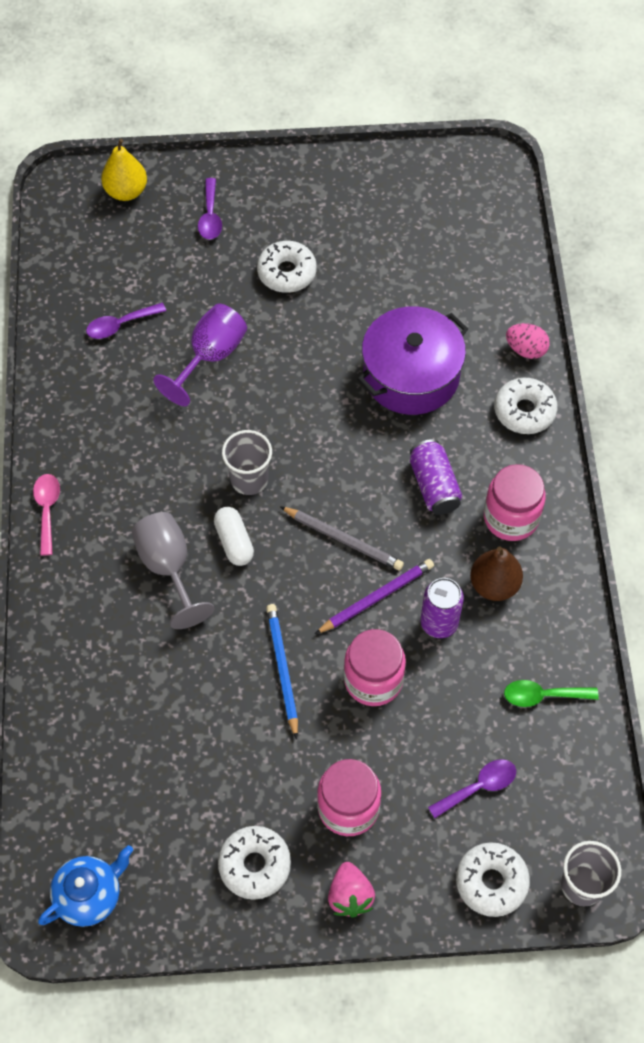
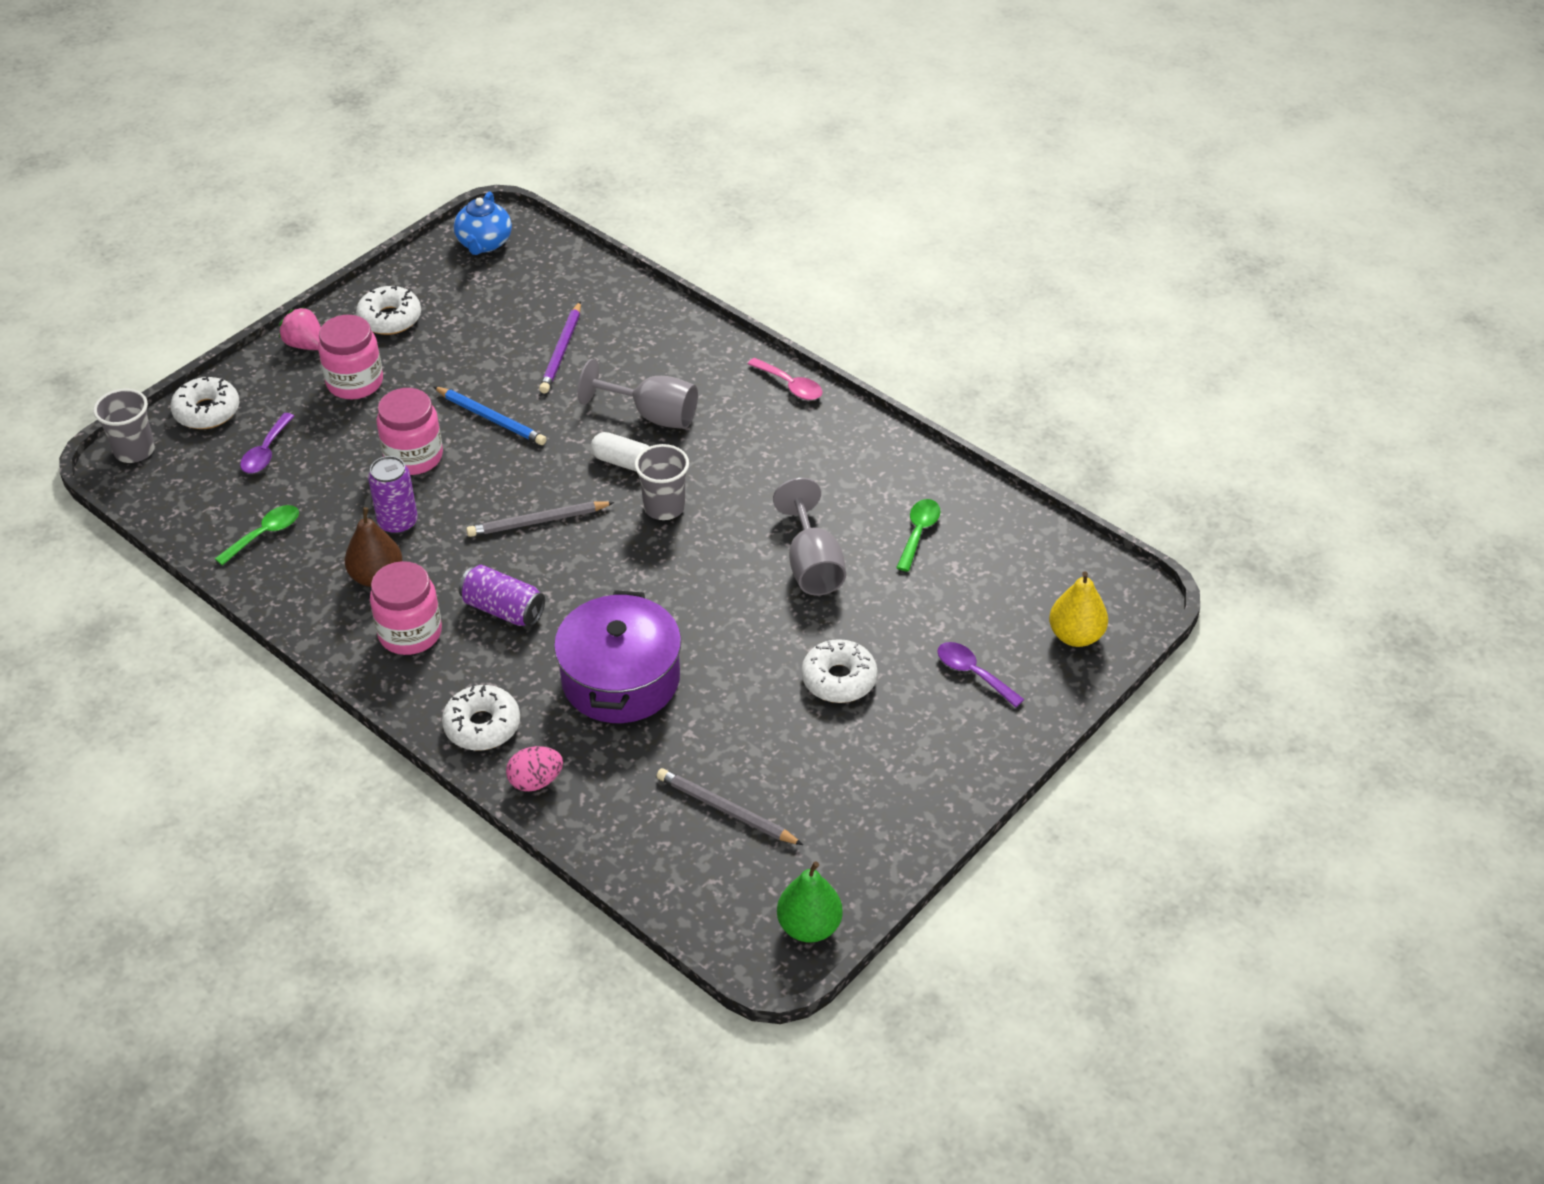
camera: 135 degrees right, 15 degrees down
purple spoon [86,303,166,339] -> green spoon [896,499,941,572]
purple goblet [153,304,247,406] -> grey goblet [773,478,846,595]
purple pencil [315,559,434,634] -> purple pencil moved to [539,301,581,393]
none -> grey pencil [657,768,803,845]
none -> green pear [777,861,843,943]

